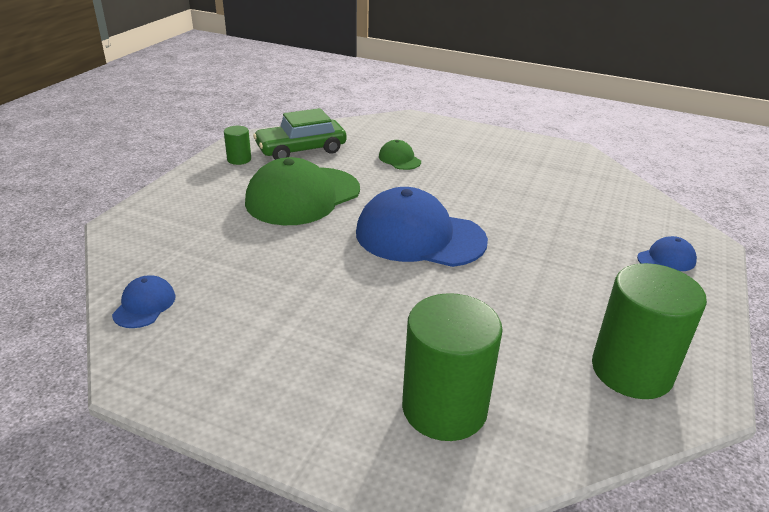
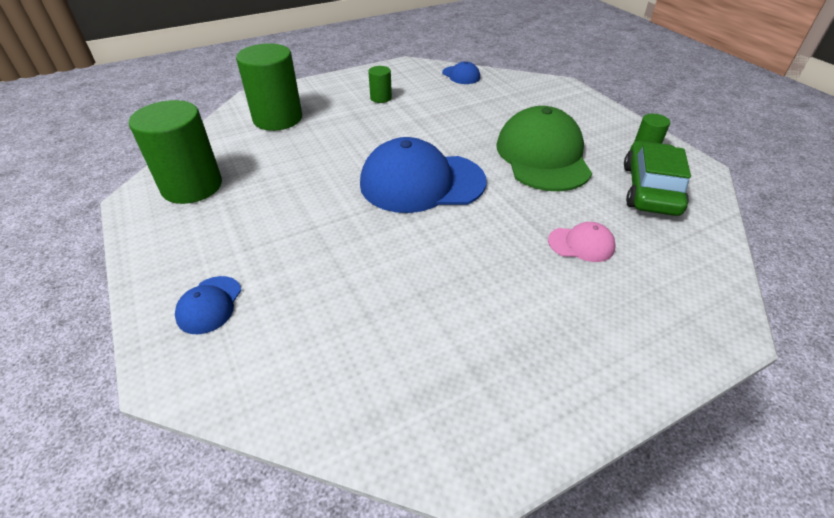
camera: 130 degrees right, 10 degrees up
blue cap [356,187,488,267] -> blue cap turned 150 degrees counterclockwise [360,137,487,213]
green cap [379,140,421,170] -> pink cap [548,222,616,262]
none -> green cylinder [368,66,392,103]

